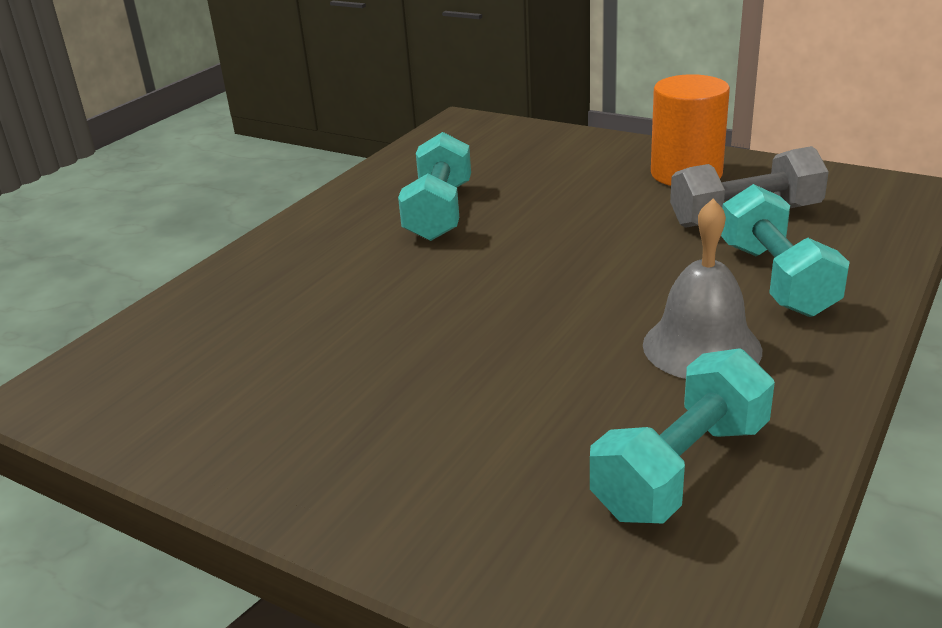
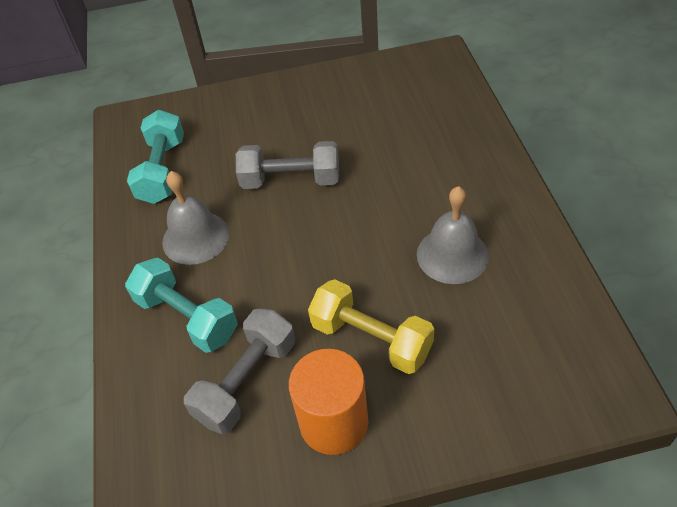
camera: 140 degrees right, 20 degrees up
turquoise dumbbell [398,132,471,241] -> grey bell [417,186,489,284]
none -> grey dumbbell [236,141,339,189]
none -> yellow dumbbell [308,279,434,374]

